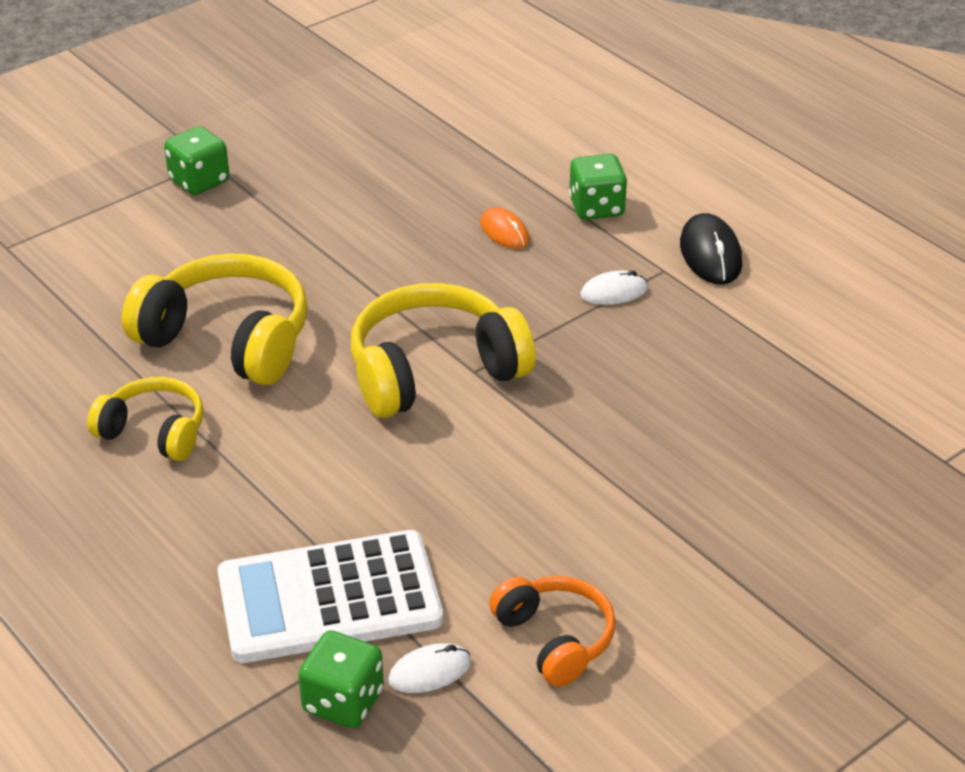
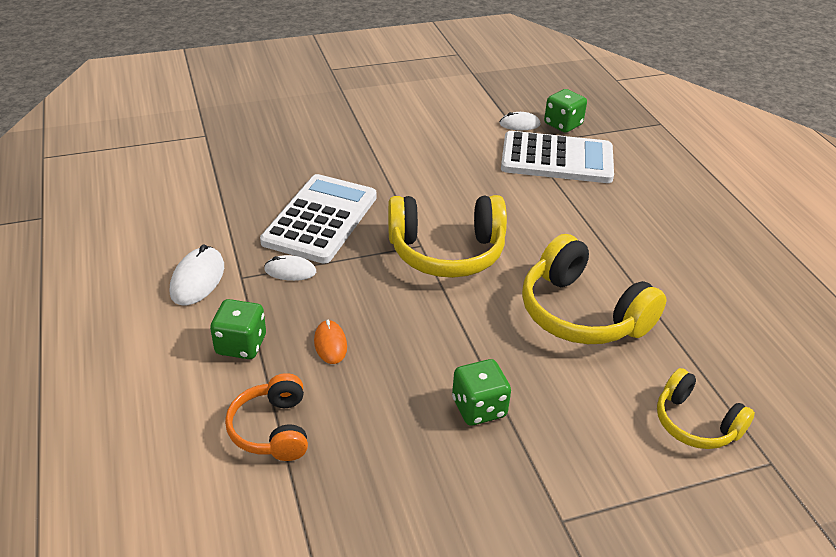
camera: 160 degrees left, 0 degrees up
yellow headphones [87,377,204,461] -> yellow headphones moved to [657,368,755,449]
green dice [164,126,229,195] -> green dice moved to [452,359,511,426]
orange headphones [489,576,616,687] -> orange headphones moved to [225,373,308,461]
black mouse [680,213,742,285] -> white mouse [170,244,224,305]
none -> white calculator [260,174,377,264]

